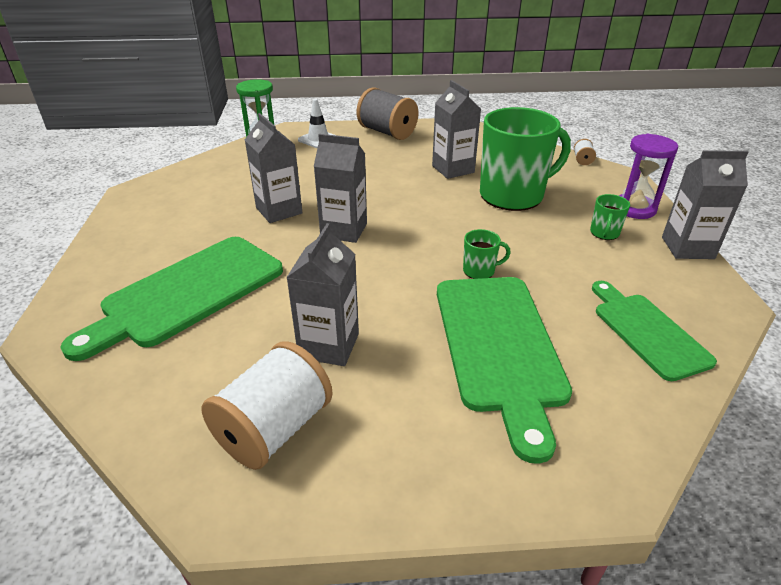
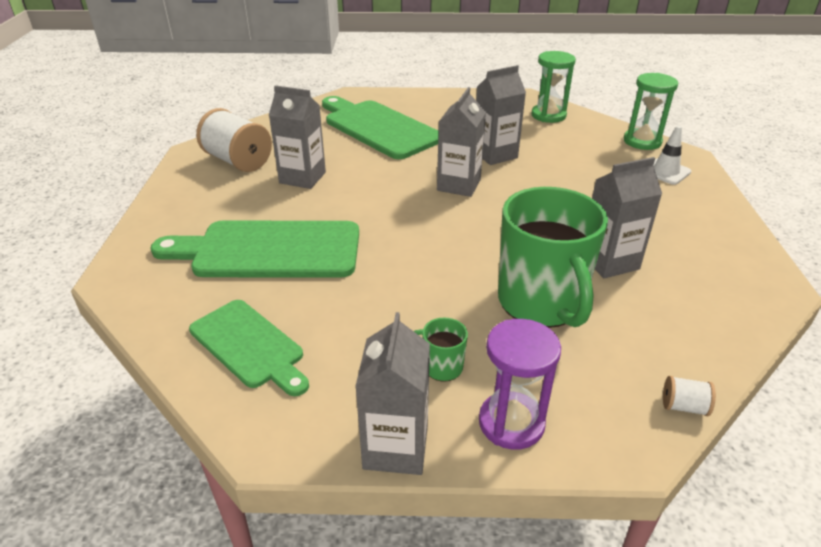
camera: 95 degrees right, 0 degrees up
grey spool [356,88,418,140] -> none
green mug [463,229,511,279] -> none
green cutting board [592,281,717,381] -> green cutting board turned 60 degrees clockwise [189,300,309,396]
none -> green hourglass [532,51,576,123]

